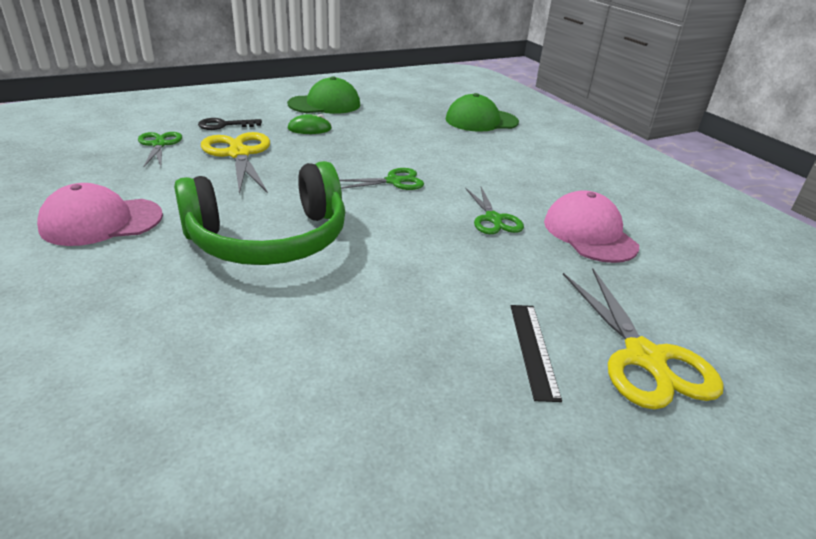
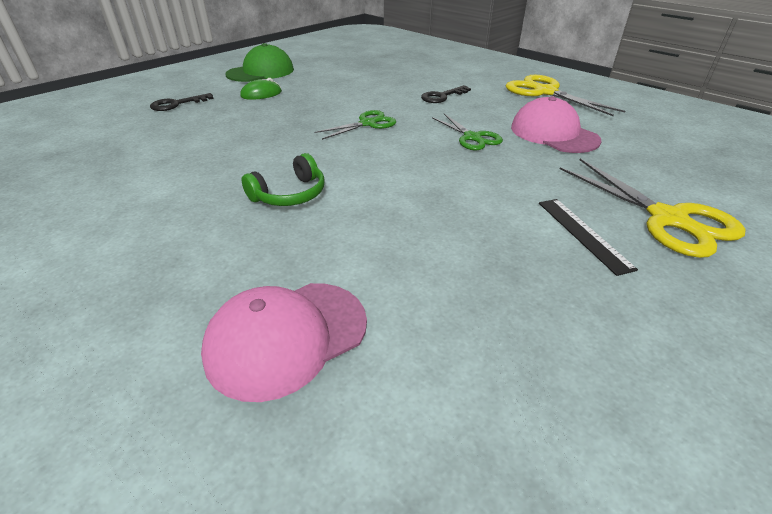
camera: 15 degrees left, 5 degrees up
pink cap [37,183,163,246] -> pink cap moved to [201,283,367,402]
green scissors [138,132,182,167] -> none
green headphones [174,161,345,265] -> green headphones [242,153,325,206], size x0.47
yellow scissors [201,132,270,194] -> yellow scissors moved to [506,75,625,116]
green cap [446,93,519,132] -> none
none -> black key [421,85,471,103]

